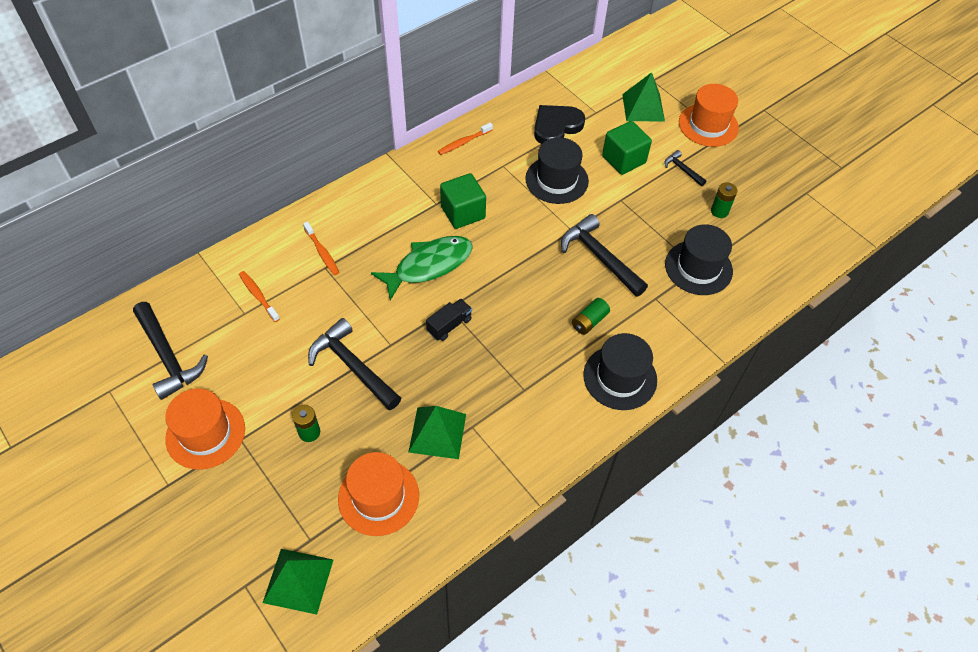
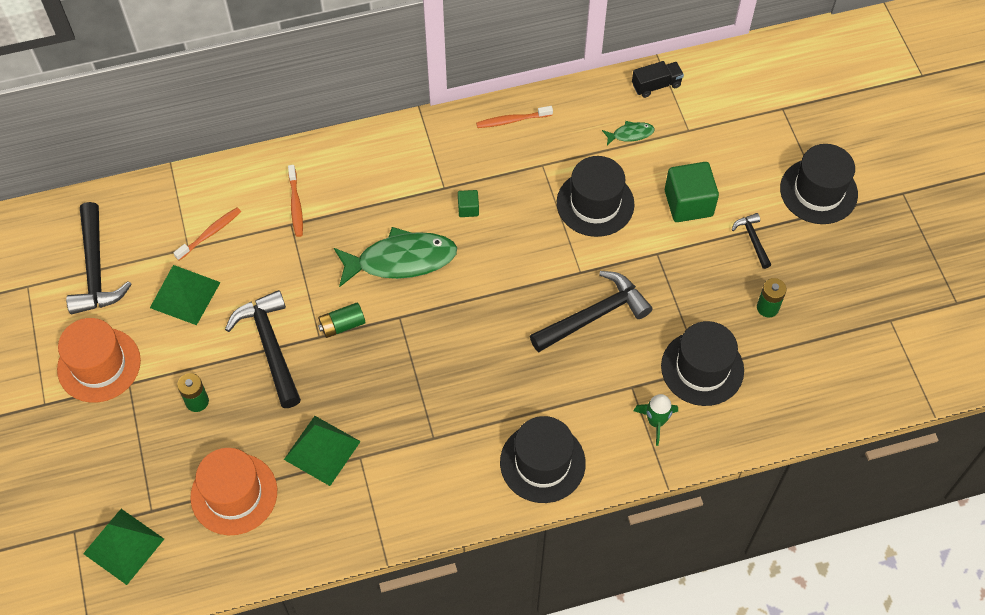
camera: 25 degrees right, 5 degrees up
orange toothbrush [239,271,280,322] -> orange toothbrush turned 60 degrees clockwise [173,207,241,260]
black truck [426,299,472,341] -> black truck moved to [632,61,684,98]
green cube [440,173,486,229] -> green cube [458,190,479,217], size x0.48
black heart [534,105,585,144] -> green fish [602,121,654,145]
black hammer [561,214,648,297] -> black hammer turned 75 degrees clockwise [530,271,653,352]
green battery [572,298,610,335] -> green battery moved to [318,303,365,338]
green pyramid [622,72,665,121] -> green pyramid moved to [150,265,221,325]
orange hat [679,84,739,147] -> black hat [780,144,858,224]
none -> green rocket [633,394,678,446]

